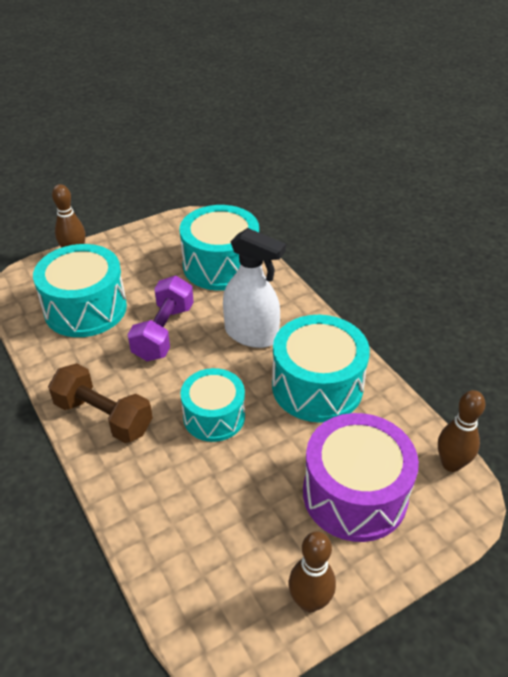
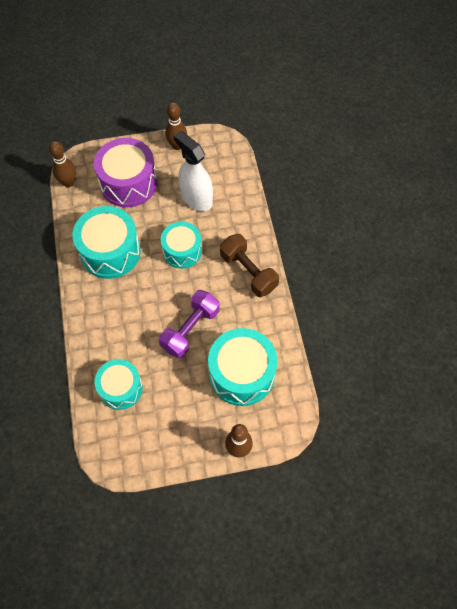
camera: 160 degrees left, 20 degrees up
turquoise drum [179,205,259,291] -> turquoise drum [95,359,143,410], size x0.65
white spray bottle [223,228,286,348] -> white spray bottle moved to [173,131,213,211]

